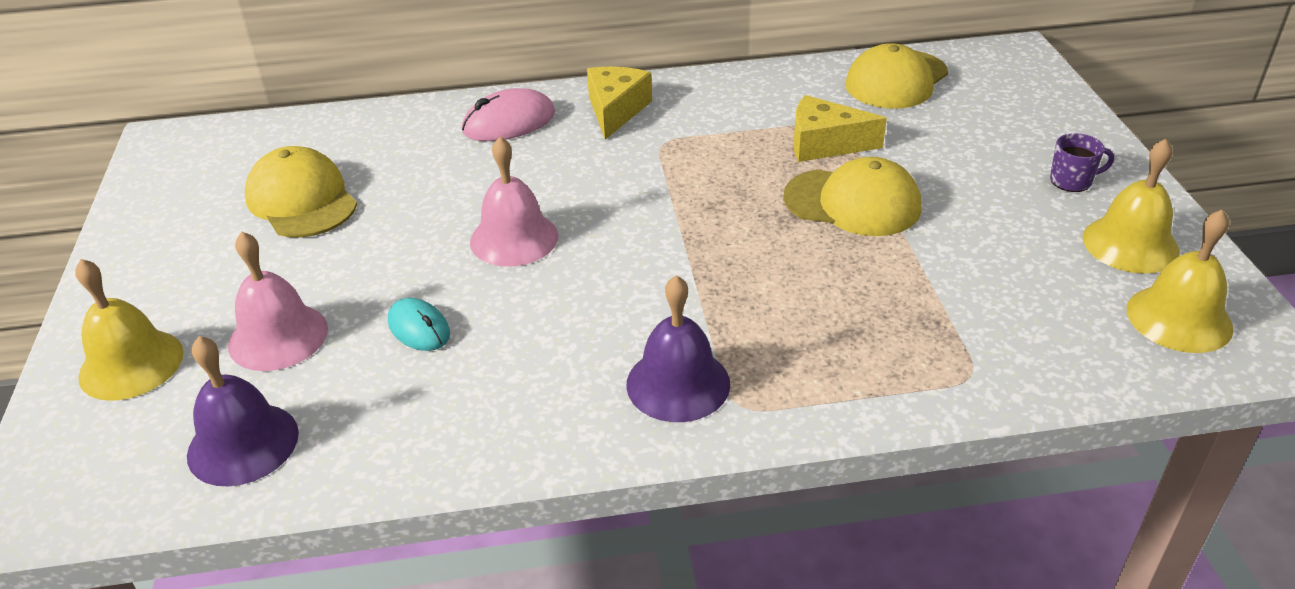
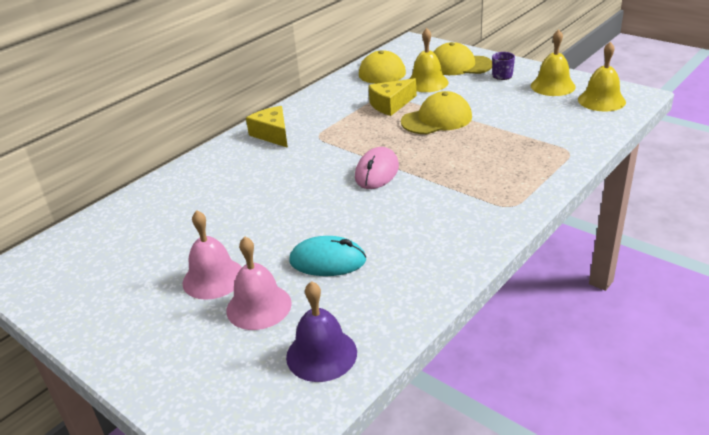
camera: 40 degrees left, 5 degrees down
yellow bell [75,259,184,401] -> yellow bell moved to [409,28,449,92]
yellow cap [245,146,357,237] -> yellow cap moved to [434,42,492,75]
turquoise mouse [388,298,450,351] -> turquoise mouse [289,236,367,276], size x1.52
pink mouse [462,88,555,141] -> pink mouse moved to [355,147,399,189]
pink bell [470,137,558,267] -> pink bell moved to [183,210,242,300]
purple bell [626,275,730,422] -> none

